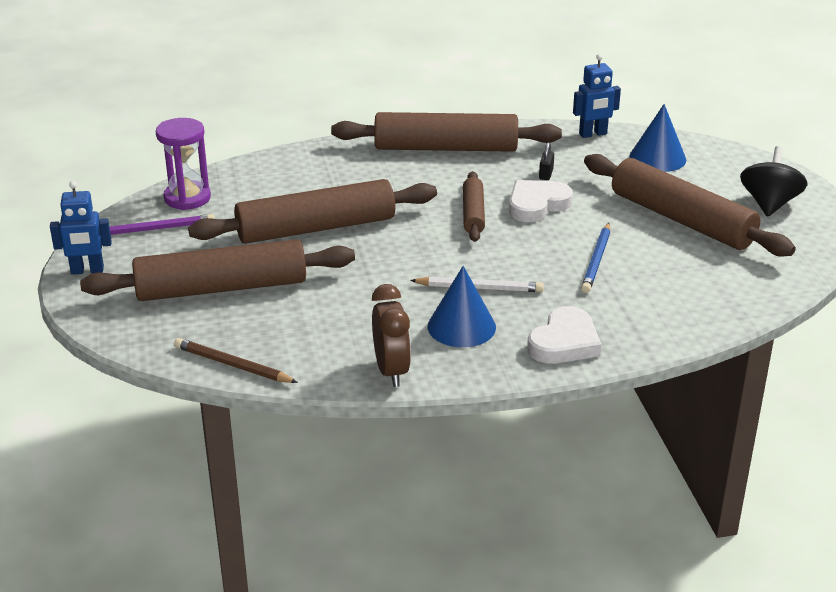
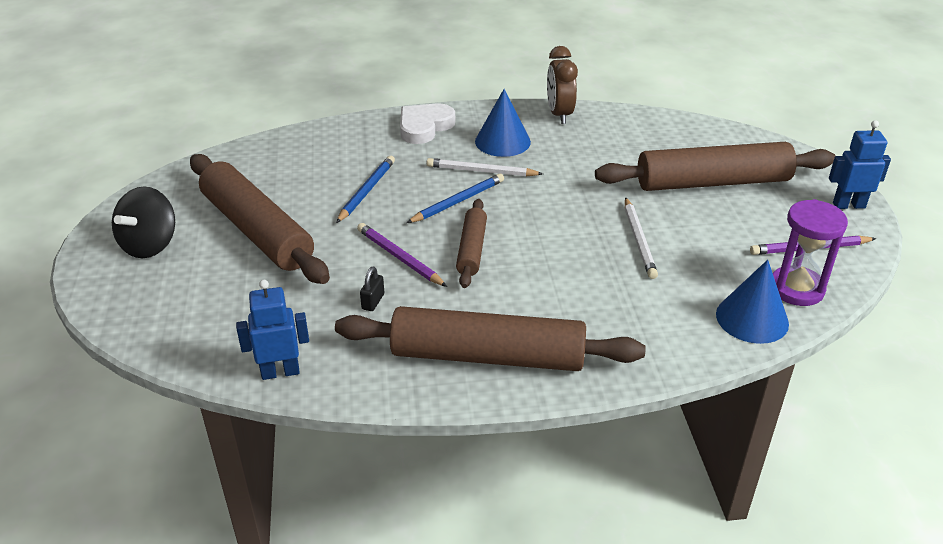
camera: 175 degrees left, 5 degrees up
brown pencil [174,338,298,383] -> none
brown rolling pin [188,179,437,244] -> white pencil [625,197,658,279]
white heart [509,180,573,222] -> purple pencil [357,223,447,287]
blue cone [629,104,686,172] -> blue cone moved to [716,260,789,344]
none -> blue pencil [406,174,504,223]

